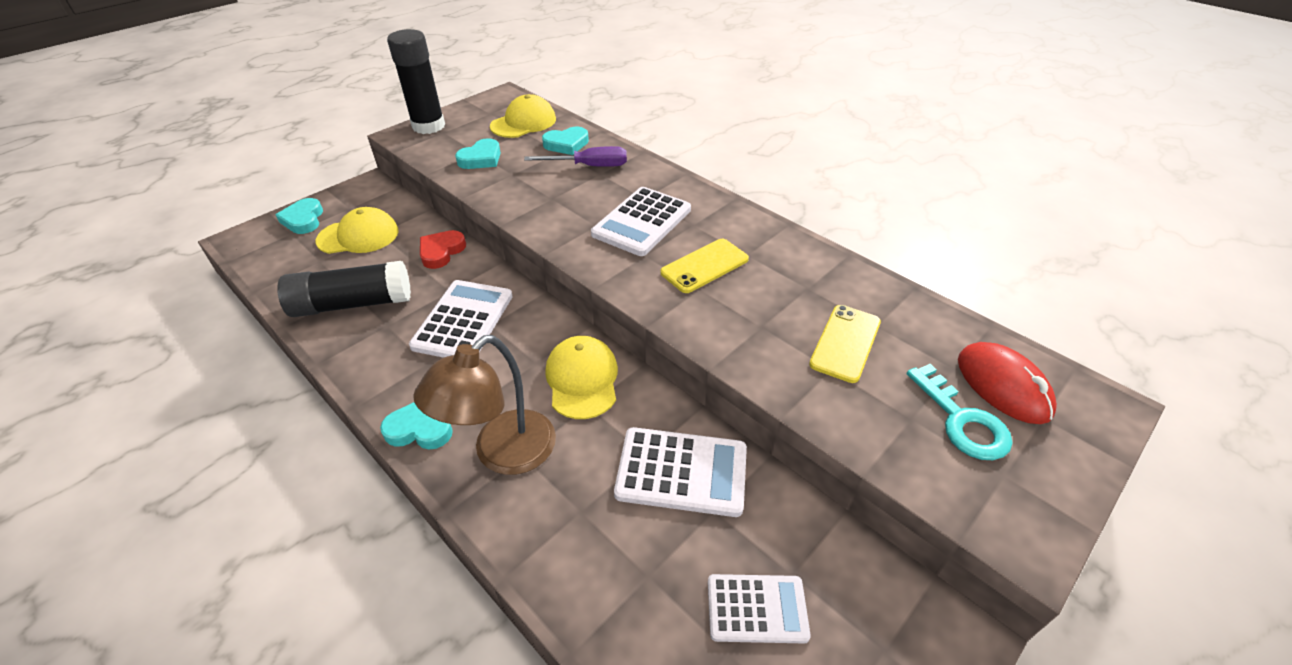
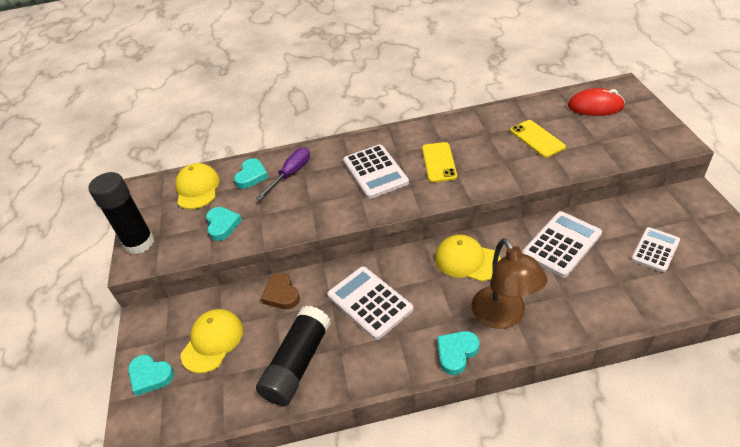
camera: 50 degrees left, 0 degrees up
red heart [420,230,466,269] -> brown heart [261,273,300,309]
turquoise key [907,364,1013,460] -> none

